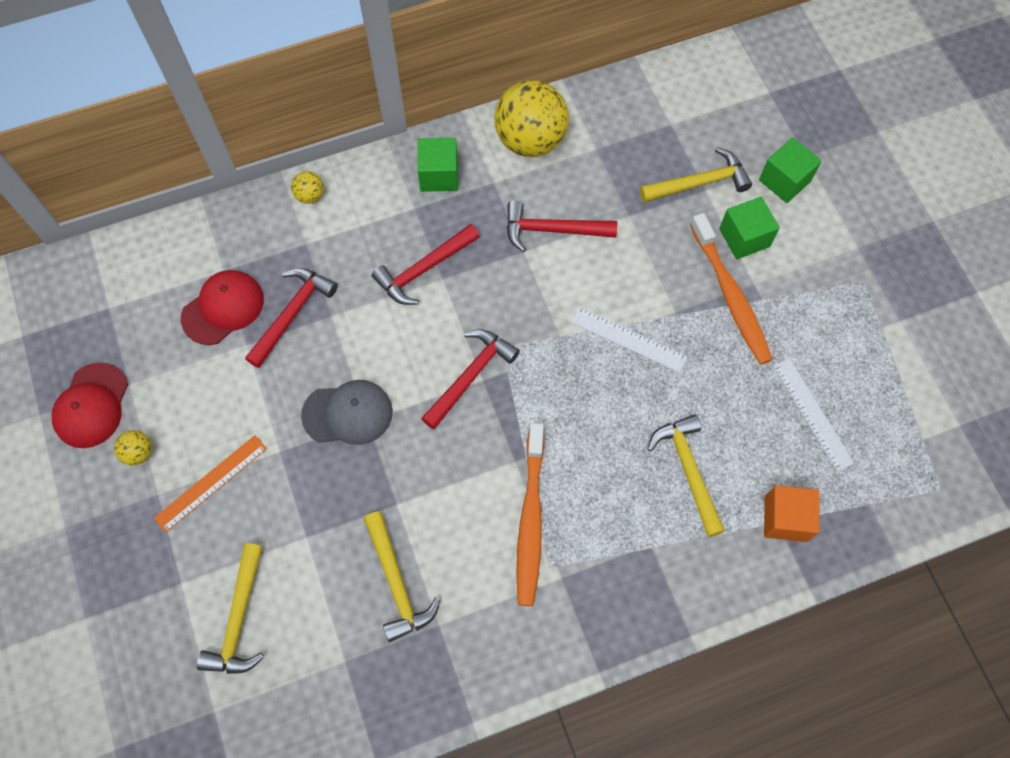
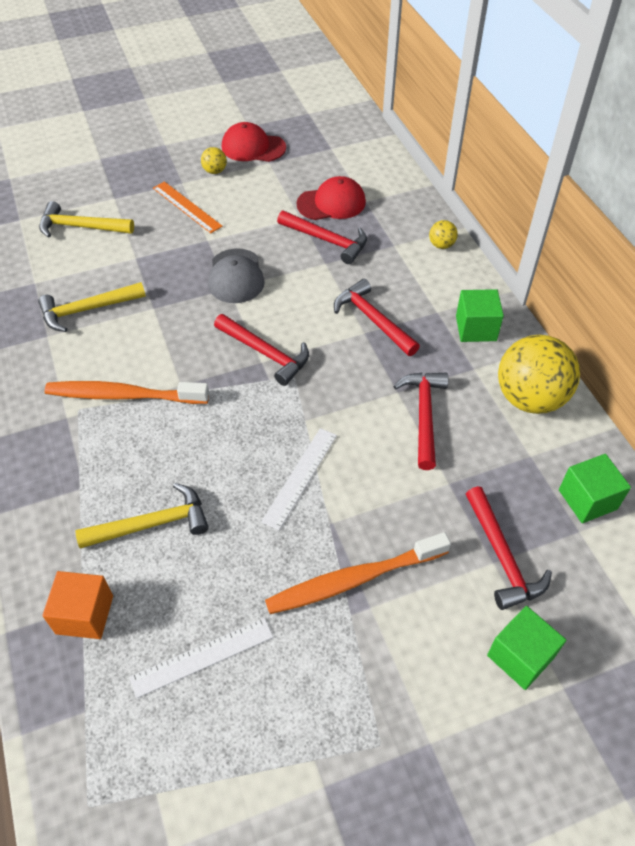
camera: 90 degrees right, 15 degrees down
red cap [181,270,264,345] -> red cap turned 60 degrees counterclockwise [297,176,366,220]
yellow hammer [640,147,752,202] -> red hammer [466,486,552,610]
green cube [719,197,780,259] -> green cube moved to [559,454,631,523]

